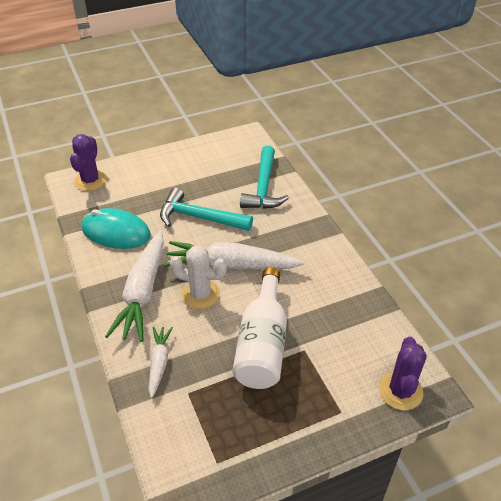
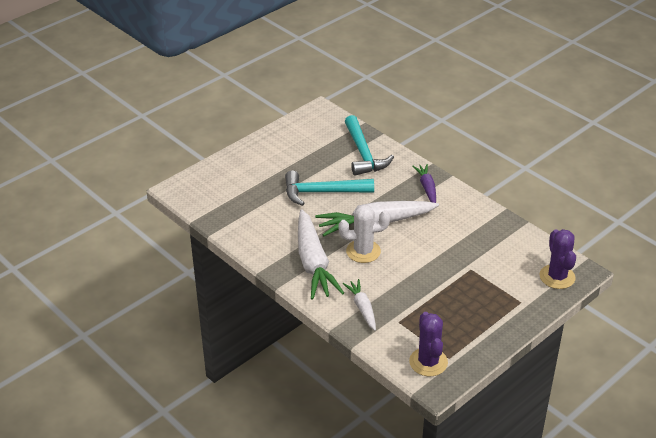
camera: 20 degrees left, 5 degrees down
purple cactus [70,134,107,191] -> purple cactus moved to [409,312,448,376]
turquoise mouse [82,208,151,249] -> none
white bottle [233,267,287,389] -> none
none -> purple carrot [412,164,436,203]

